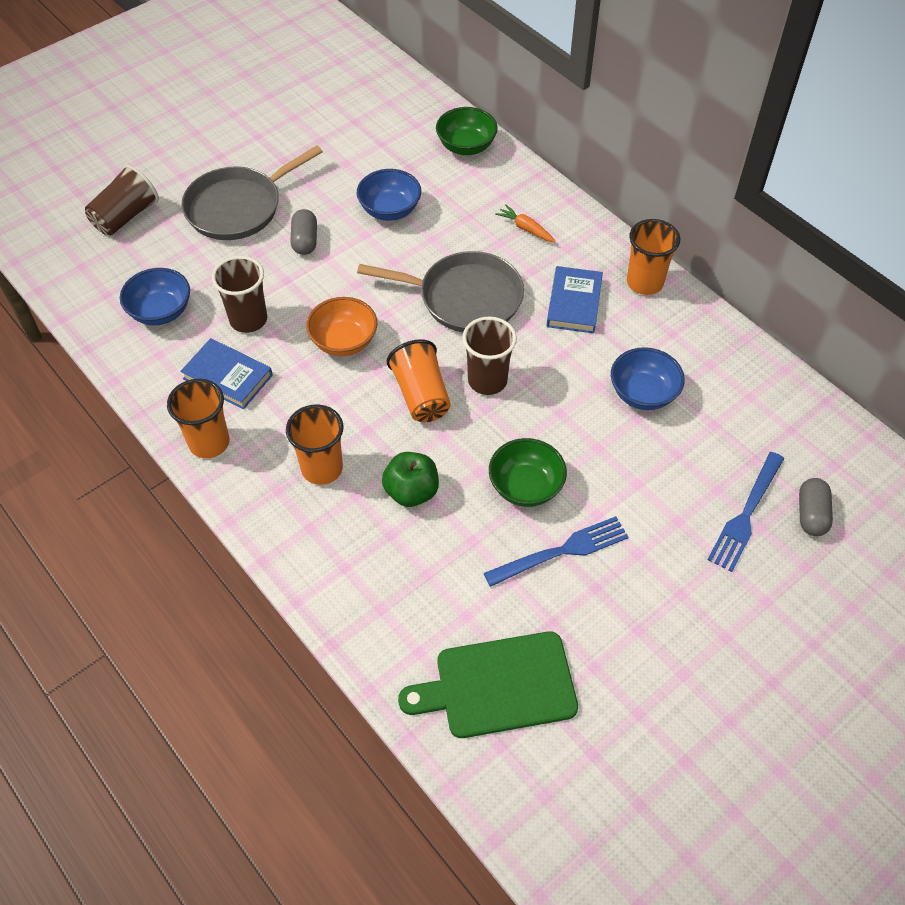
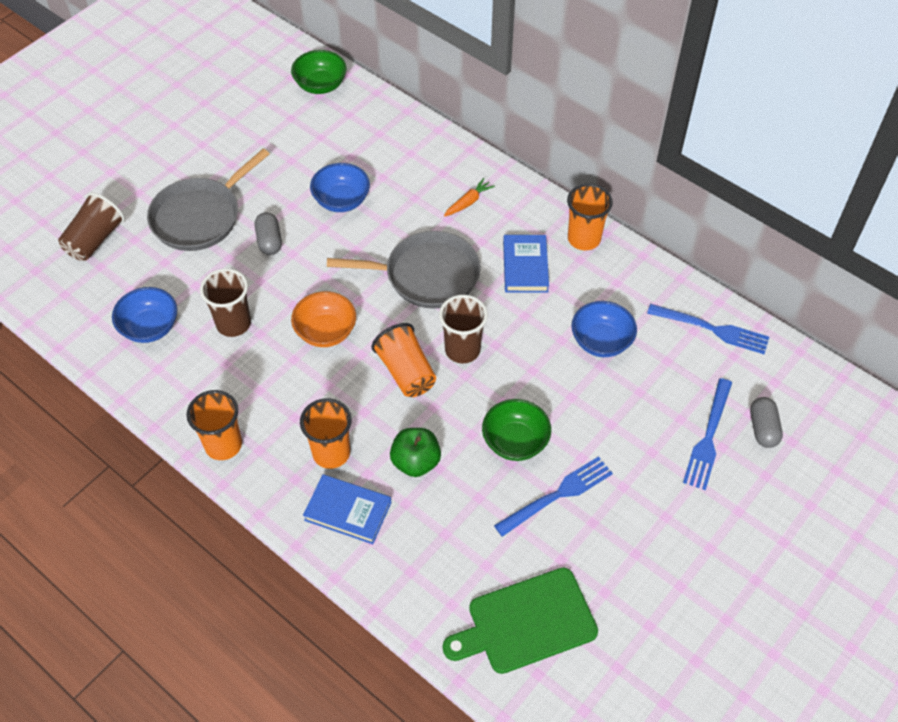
camera: 10 degrees left, 0 degrees up
blue book [180,338,273,410] -> blue book moved to [303,474,391,544]
green bowl [436,107,498,155] -> green bowl moved to [291,50,347,94]
orange carrot [495,204,556,242] -> orange carrot turned 105 degrees clockwise [444,178,495,217]
none -> blue fork [647,304,769,354]

